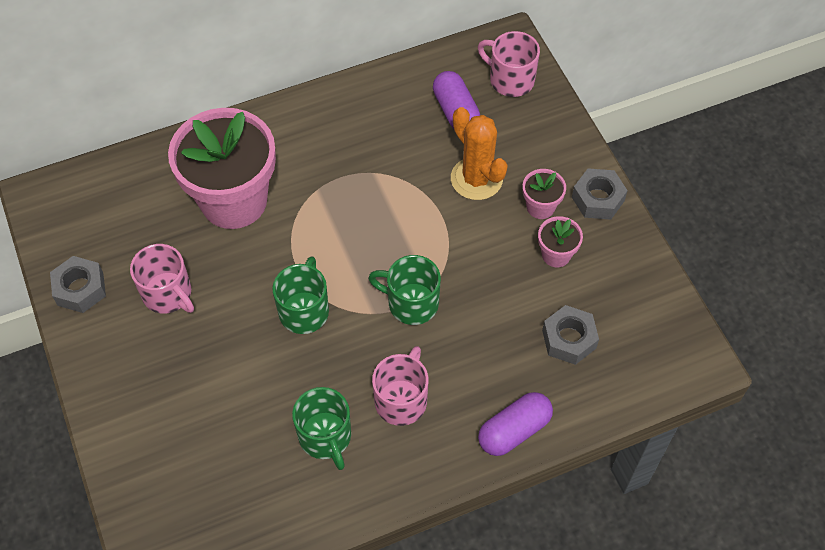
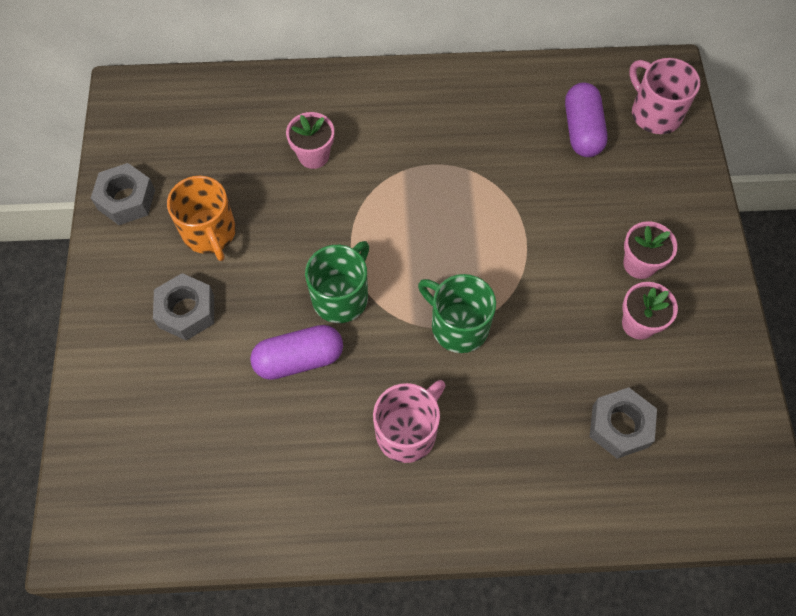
camera: 20 degrees right, 5 degrees up
pink mug [130,244,194,314] -> orange mug [167,176,236,261]
pink flower pot [168,108,276,229] -> pink flower pot [286,112,334,169], size x0.42
green mug [292,387,351,470] -> none
orange cactus [451,107,508,200] -> none
purple capsule [478,392,553,456] -> purple capsule moved to [250,325,343,380]
grey nut [572,168,628,220] -> grey nut moved to [153,273,214,340]

